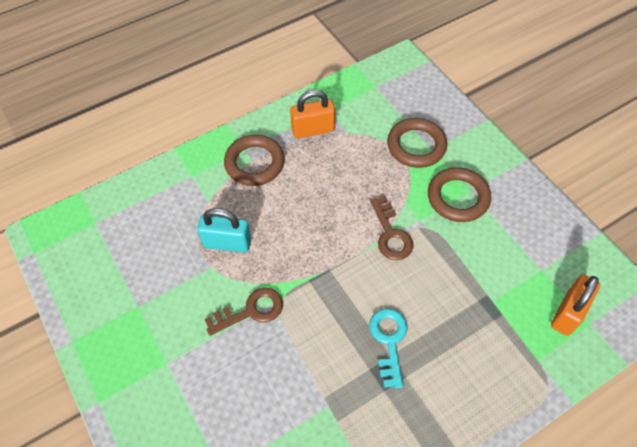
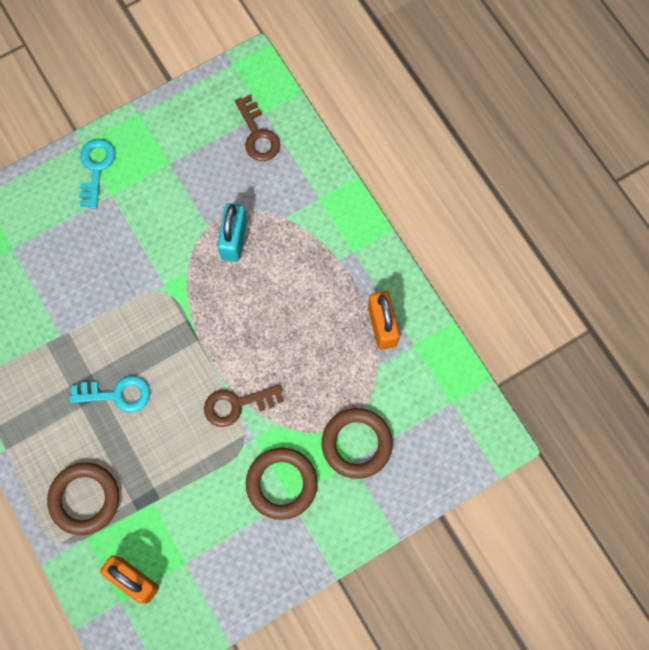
camera: 90 degrees right, 15 degrees up
brown key [205,288,283,336] -> brown key moved to [235,95,280,161]
brown ring [224,135,285,186] -> brown ring moved to [47,462,119,535]
none -> turquoise key [79,139,116,209]

